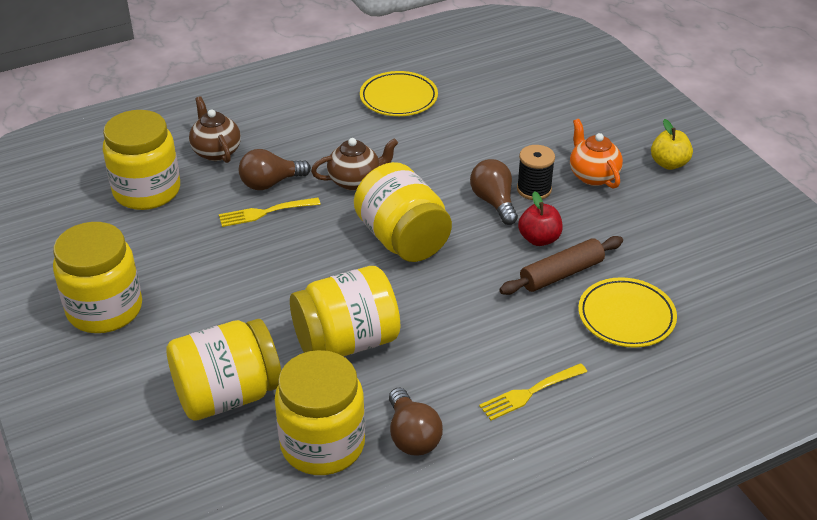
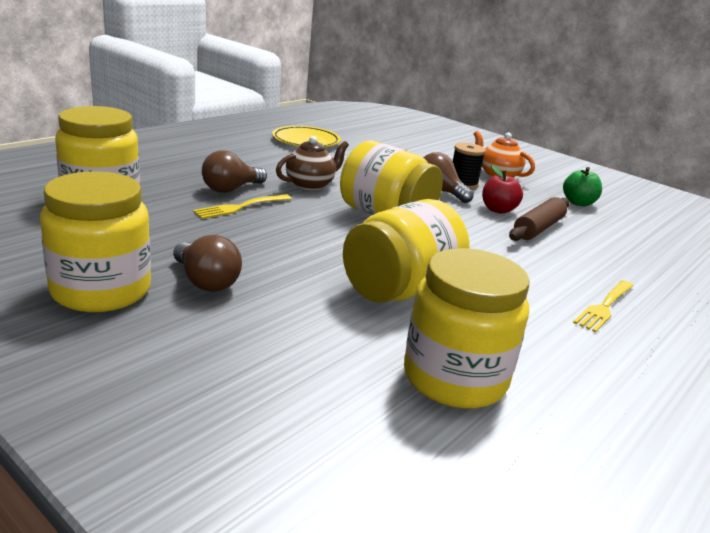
camera: 25 degrees left, 15 degrees down
yellow jar [166,319,281,421] -> none
brown teapot [189,96,241,163] -> none
brown light bulb [389,388,443,455] -> brown light bulb moved to [173,235,242,292]
yellow plate [578,277,677,348] -> none
yellow apple [651,119,693,170] -> none
none -> green apple [563,167,602,206]

